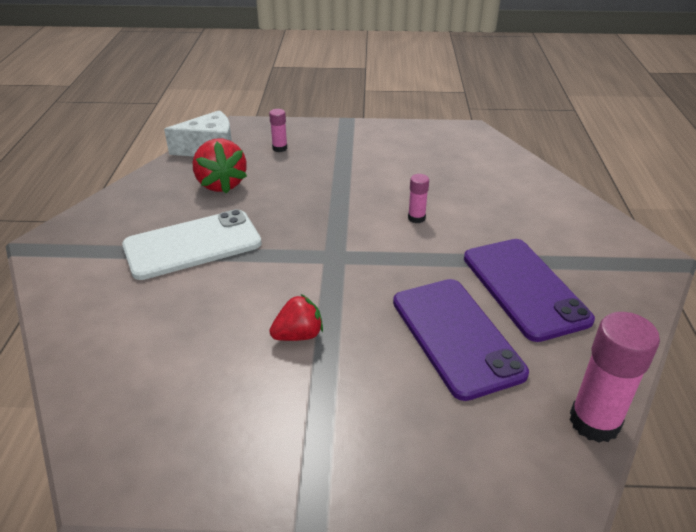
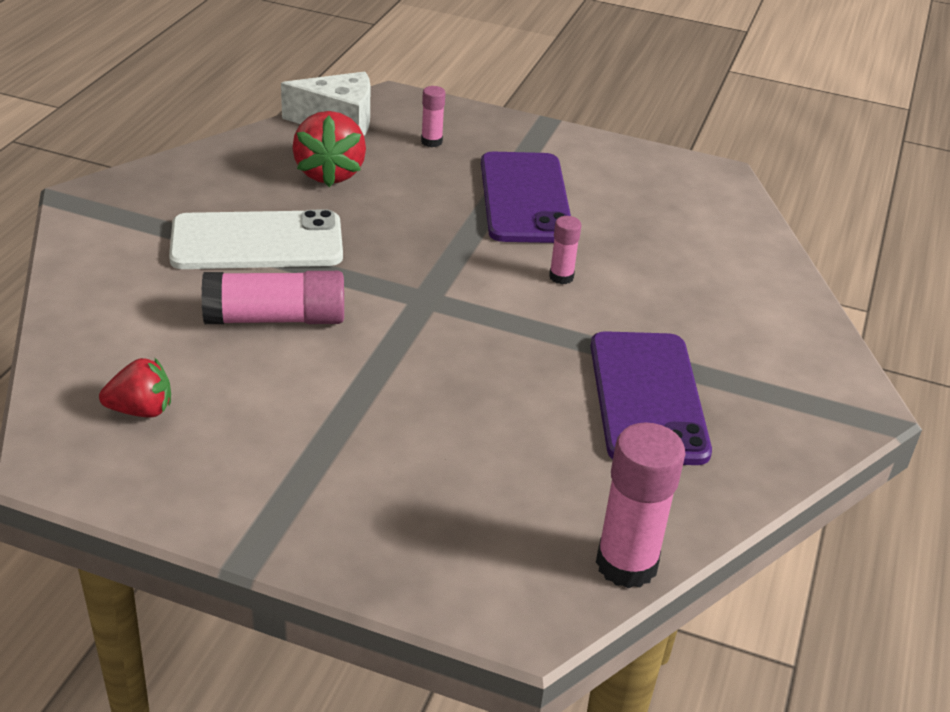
camera: 15 degrees right, 0 degrees up
red strawberry [269,294,323,341] -> red strawberry moved to [99,358,171,417]
purple phone [393,279,529,401] -> purple phone moved to [481,152,571,243]
none -> pink glue stick [202,271,344,324]

